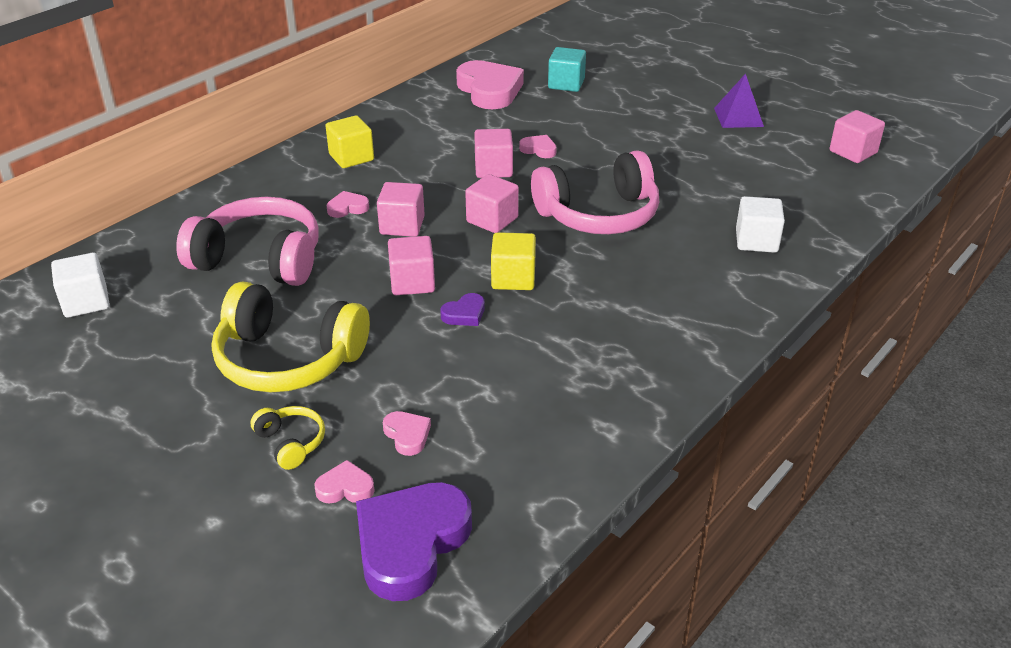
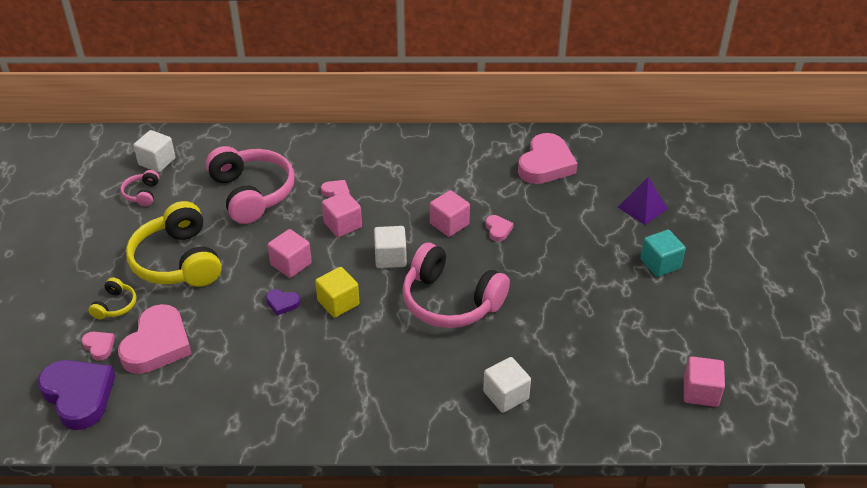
camera: 50 degrees right, 5 degrees up
yellow cube [326,115,374,168] -> none
purple heart [356,482,472,601] -> purple heart turned 60 degrees clockwise [38,360,115,430]
pink heart [383,411,431,456] -> pink heart [118,304,192,374], size x2.21
pink cube [465,174,519,233] -> white cube [374,226,407,268]
turquoise cube [548,47,586,92] -> turquoise cube moved to [640,230,686,277]
purple pyramid [714,73,764,128] -> purple pyramid moved to [618,177,668,225]
none -> pink headphones [120,170,159,206]

